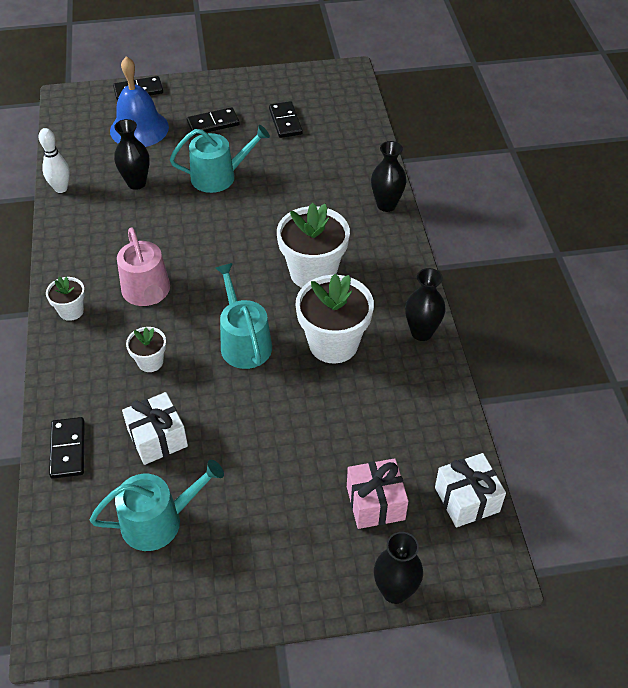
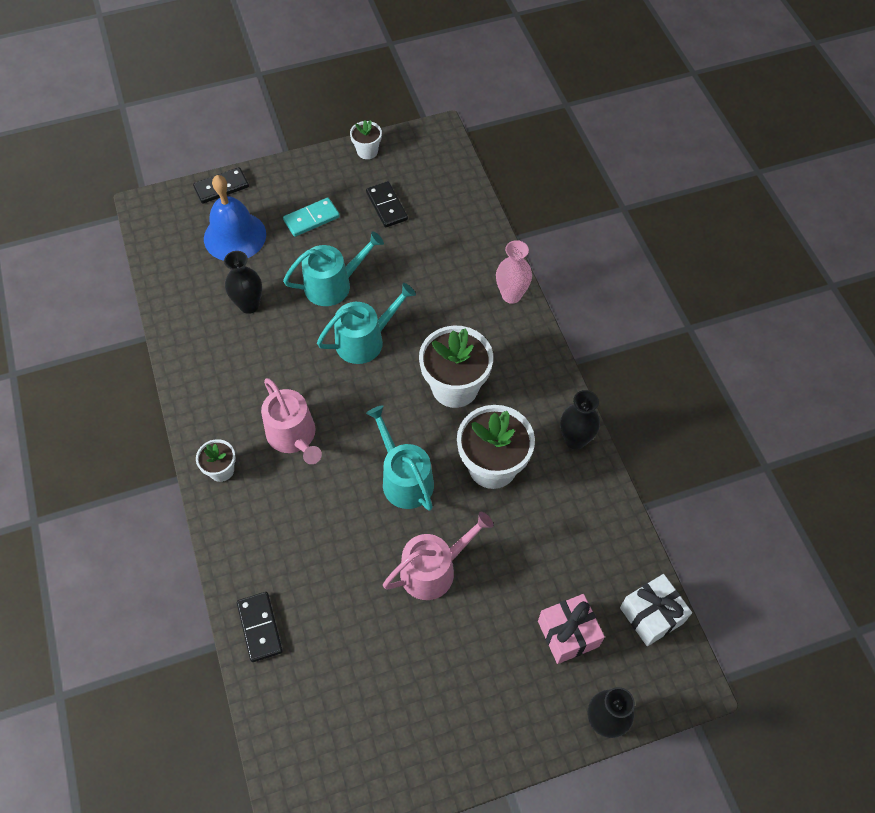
camera: 10 degrees left, 10 degrees up
white bowling pin [39,128,70,193] -> none
turquoise watering can [90,460,224,551] -> turquoise watering can moved to [317,283,416,364]
white gift [122,392,188,465] -> none
white flower pot [126,327,166,372] -> white flower pot moved to [350,120,382,159]
black domino [187,107,240,135] -> turquoise domino [283,197,340,237]
black vase [371,141,406,212] -> pink vase [496,240,532,304]
none -> pink watering can [383,512,494,600]

